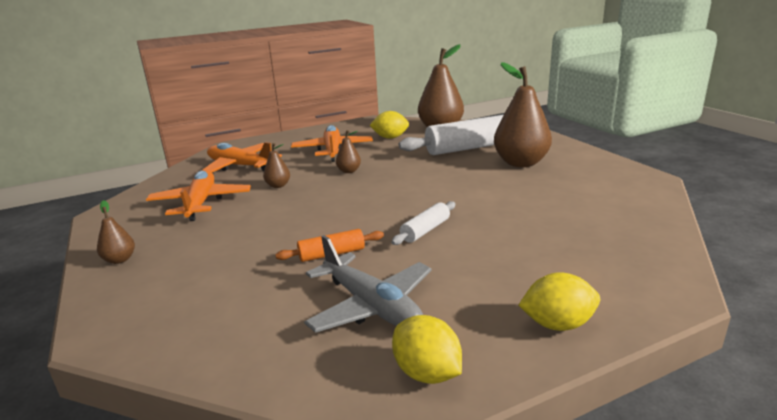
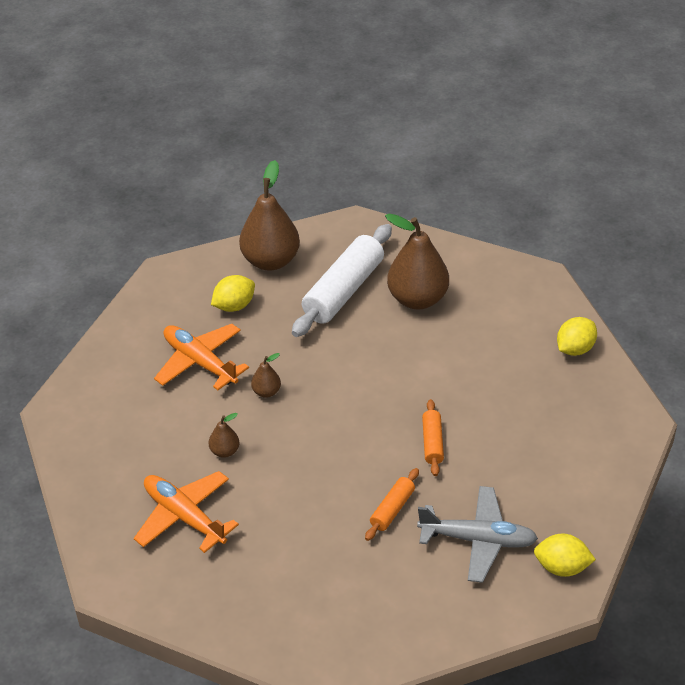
camera: 40 degrees left, 20 degrees up
brown pear [97,200,135,264] -> none
orange plane [202,142,282,172] -> none
white rolling pin [391,201,455,245] -> orange rolling pin [422,399,444,476]
yellow lemon [518,272,600,331] -> yellow lemon moved to [557,317,597,356]

